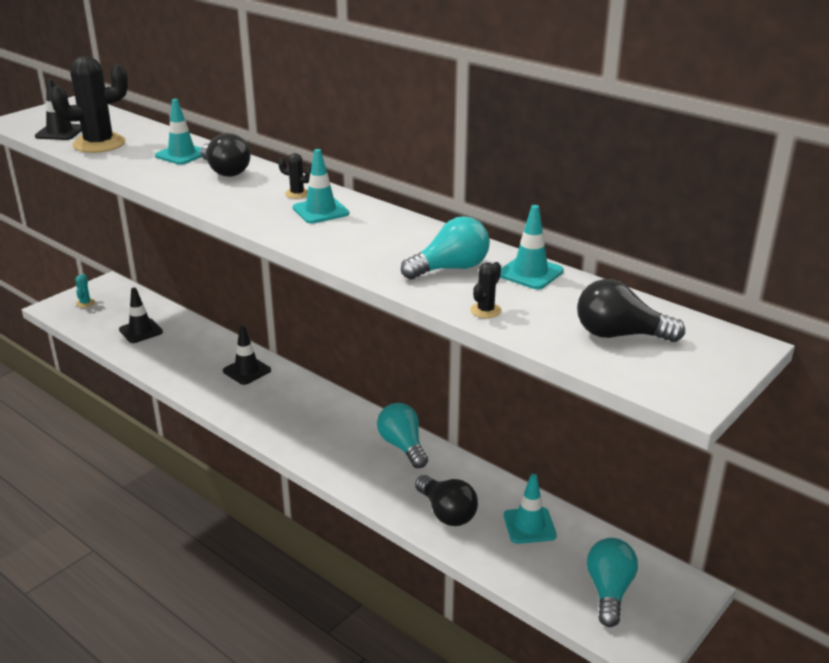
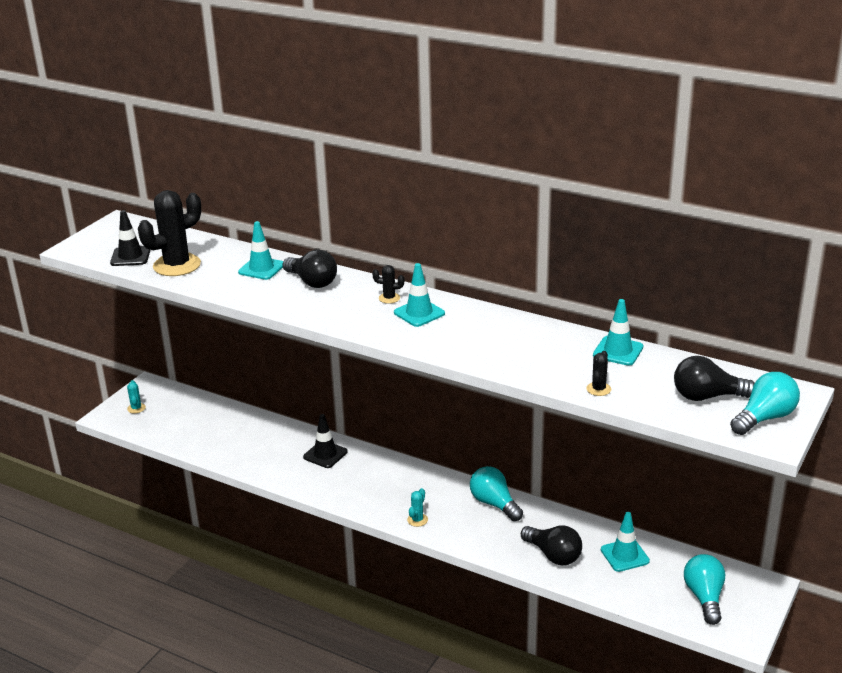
camera: 10 degrees left, 0 degrees up
black traffic cone [119,288,163,343] -> none
turquoise light bulb [401,216,490,280] -> turquoise light bulb moved to [730,372,800,435]
none -> turquoise cactus [407,488,428,527]

